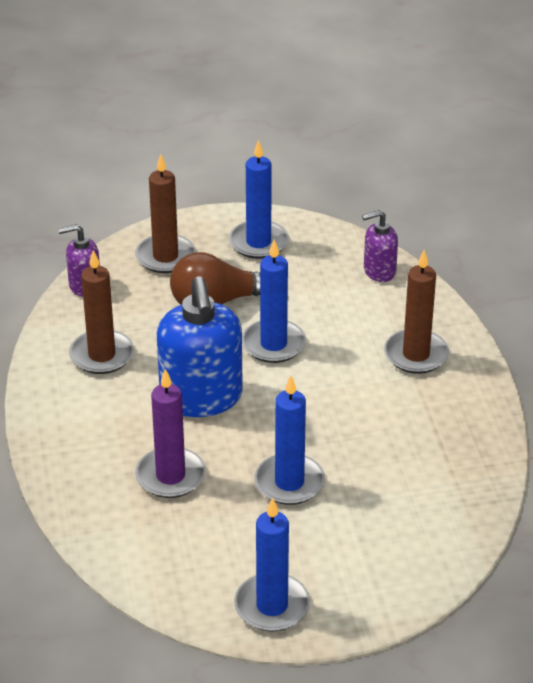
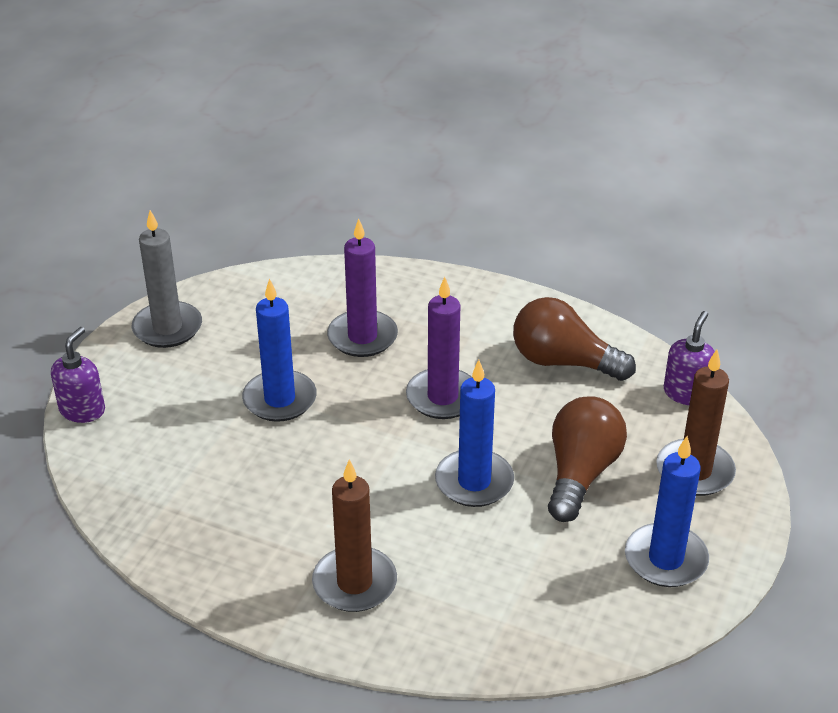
camera: 125 degrees right, 0 degrees up
brown candle [69,250,134,374] -> brown light bulb [513,297,636,381]
blue soap dispenser [157,276,243,417] -> purple candle [406,277,472,419]
blue candle [234,497,310,632] -> grey candle [132,210,202,348]
purple soap dispenser [362,210,398,282] -> purple soap dispenser moved to [51,327,105,423]

